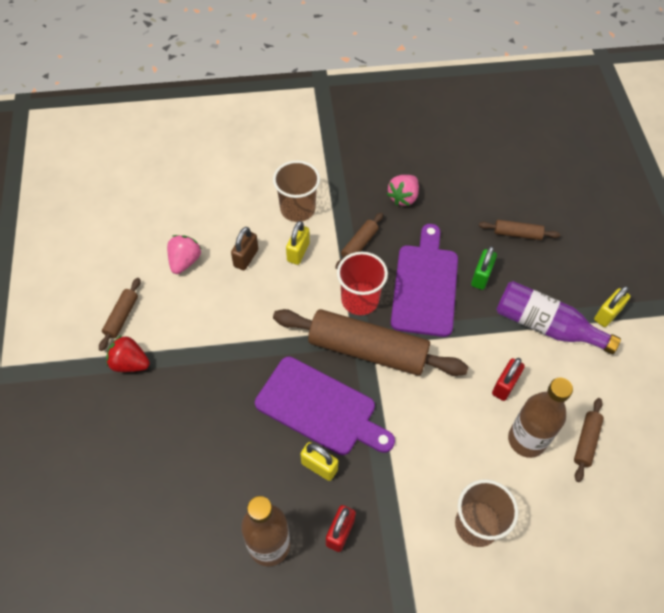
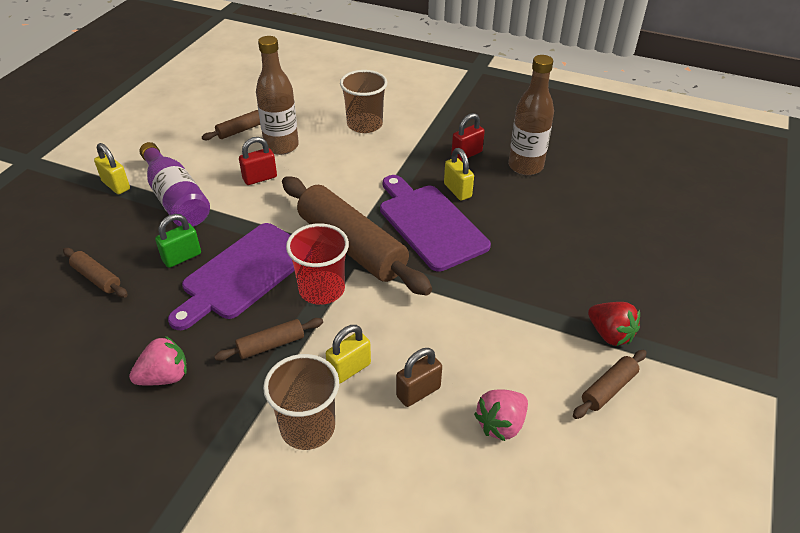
camera: 150 degrees left, 15 degrees down
yellow padlock [594,286,630,327] -> yellow padlock turned 60 degrees clockwise [94,143,130,194]

